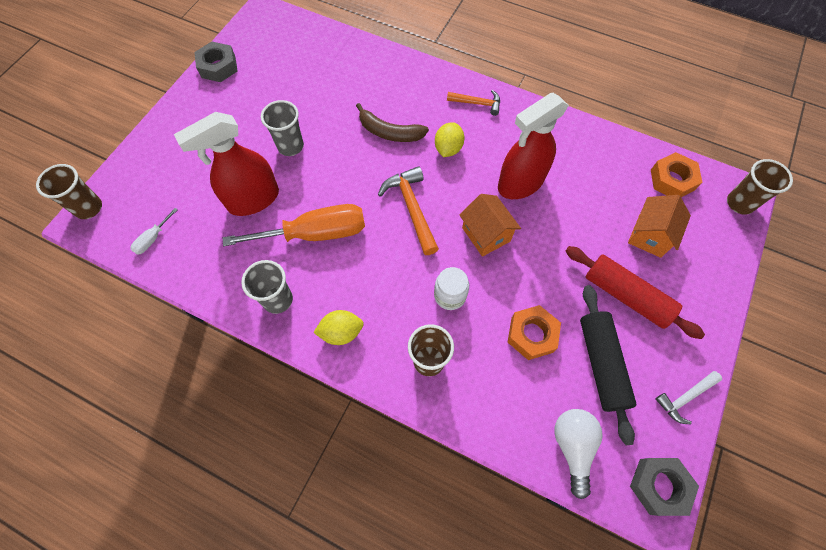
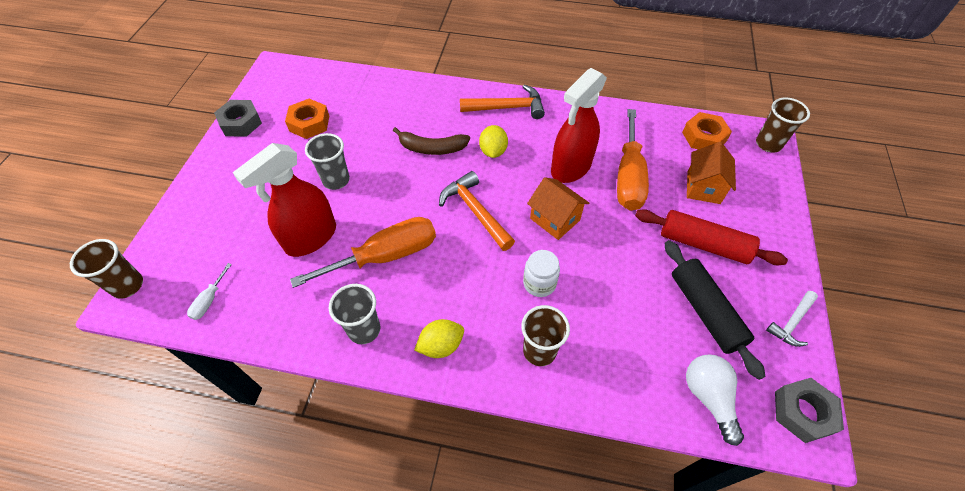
camera: 15 degrees left, 10 degrees down
orange hammer [447,90,500,116] -> orange hammer [460,85,545,119], size x1.60
orange nut [508,305,561,360] -> orange nut moved to [285,99,329,139]
none -> orange screwdriver [617,109,649,211]

